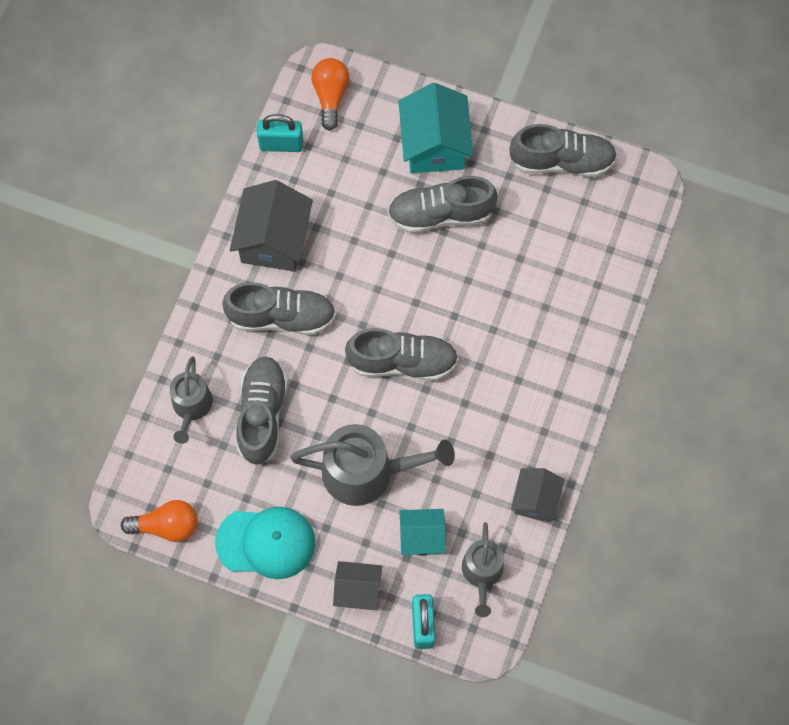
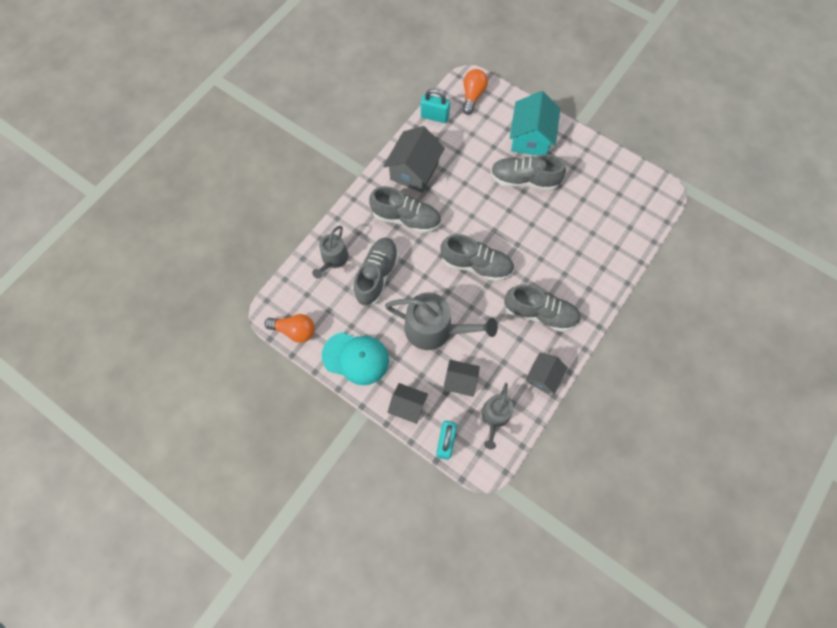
camera: 15 degrees right, 0 degrees up
turquoise house [399,509,446,555] -> grey house [443,360,480,397]
grey shoe [510,124,617,177] -> grey shoe moved to [504,284,581,332]

